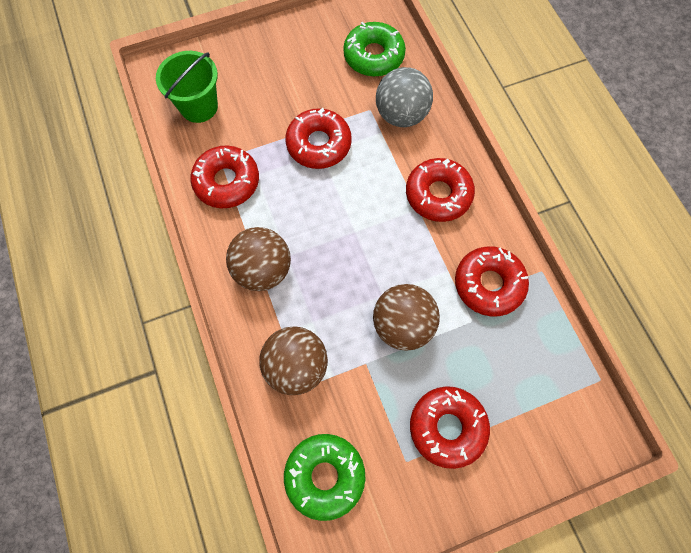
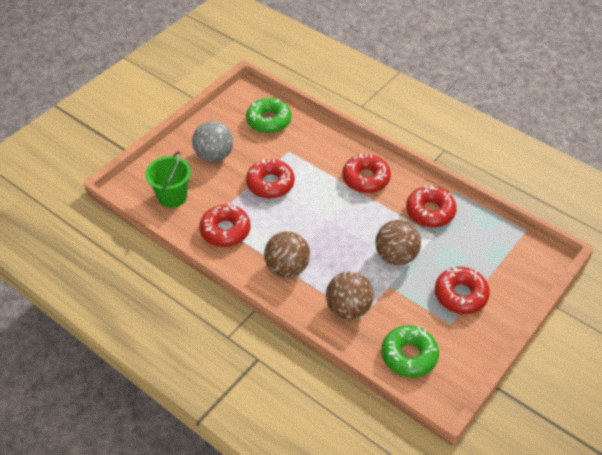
camera: 30 degrees left, 20 degrees down
grey ball [376,67,433,127] -> grey ball moved to [192,121,233,162]

